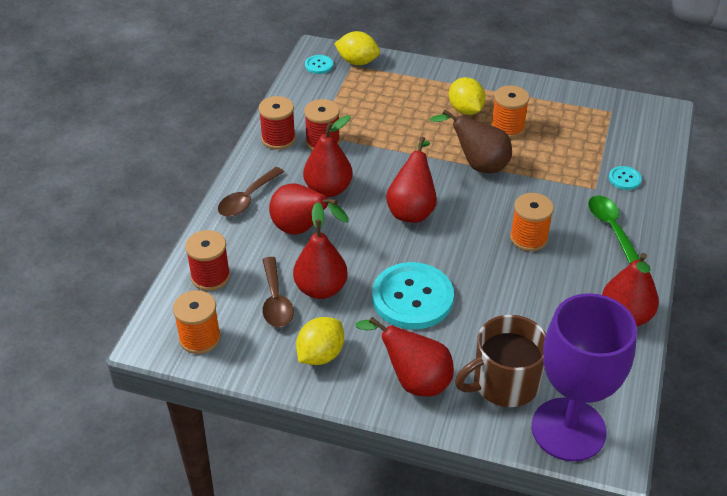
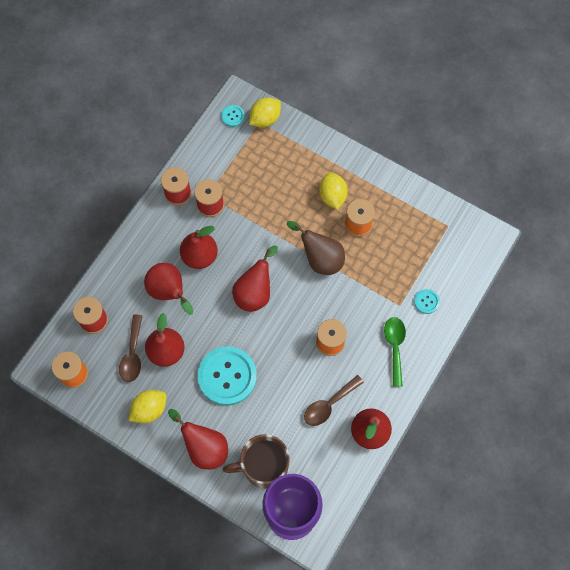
camera: 15 degrees right, 25 degrees up
brown spoon [218,167,284,217] -> brown spoon moved to [304,375,364,426]
yellow lemon [334,31,380,65] -> yellow lemon turned 75 degrees counterclockwise [249,98,281,127]

